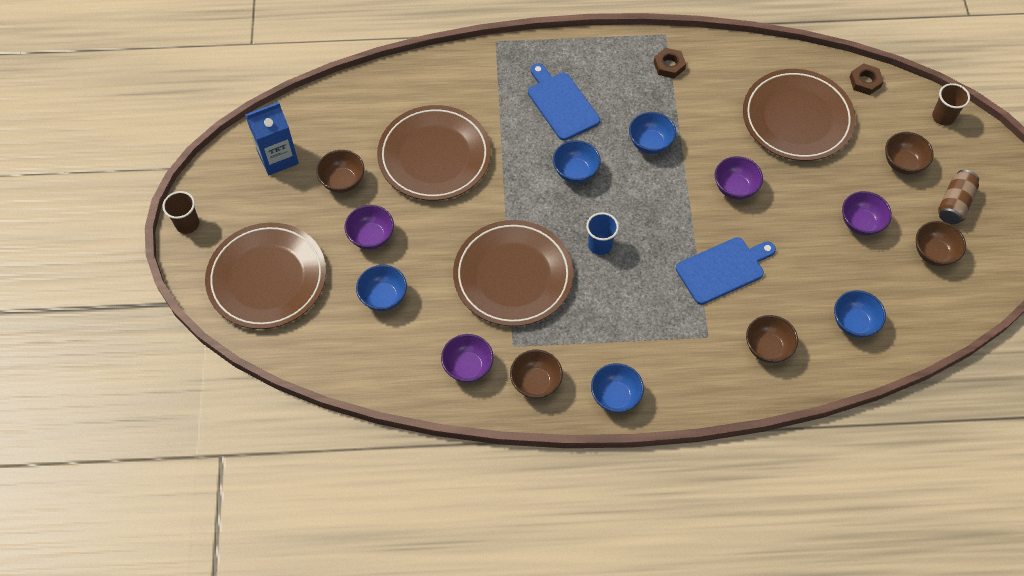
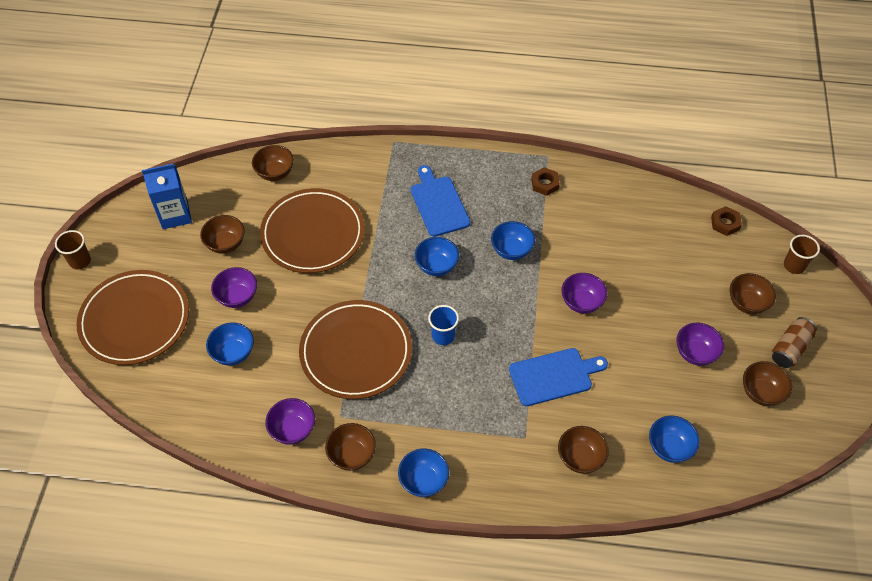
camera: 10 degrees right, 5 degrees down
brown plate [743,69,856,161] -> none
none -> brown bowl [252,145,294,181]

